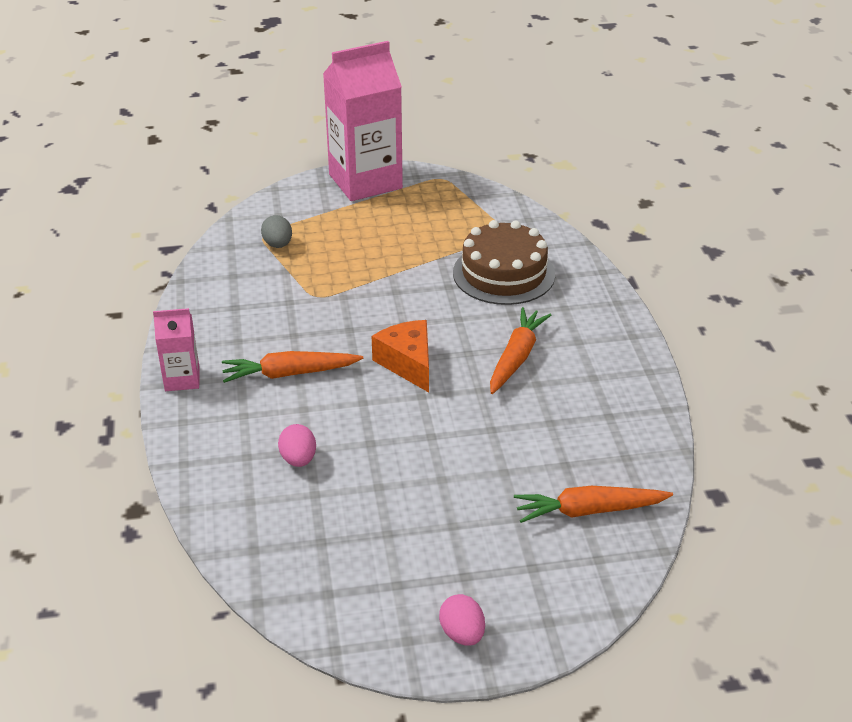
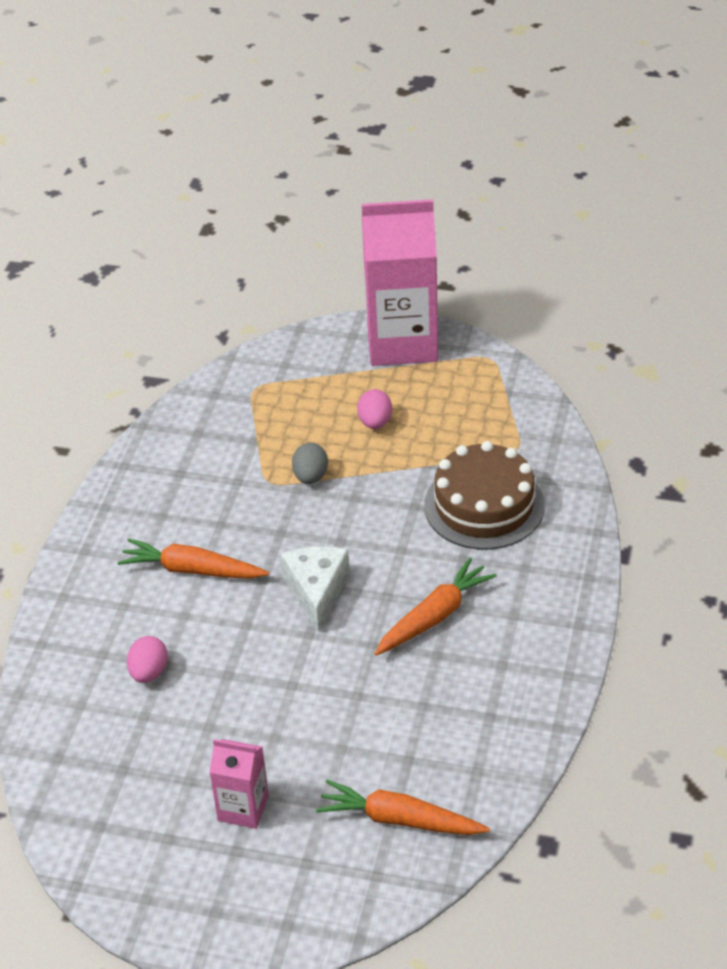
camera: 25 degrees right, 5 degrees up
pink carton [153,308,200,391] -> pink carton moved to [209,739,269,829]
grey egg [261,215,292,248] -> grey egg moved to [292,443,328,484]
orange cheese [372,320,429,392] -> white cheese [281,546,350,633]
pink egg [439,594,485,646] -> pink egg moved to [357,389,392,429]

